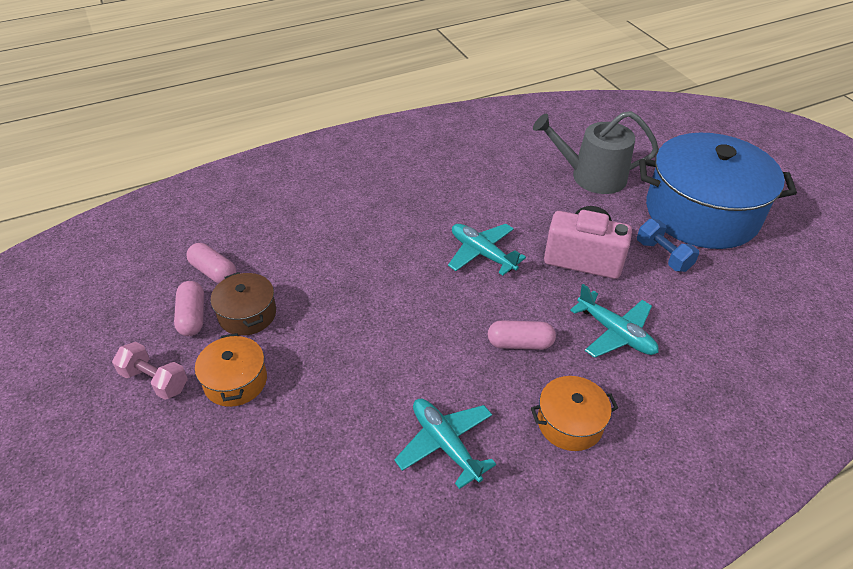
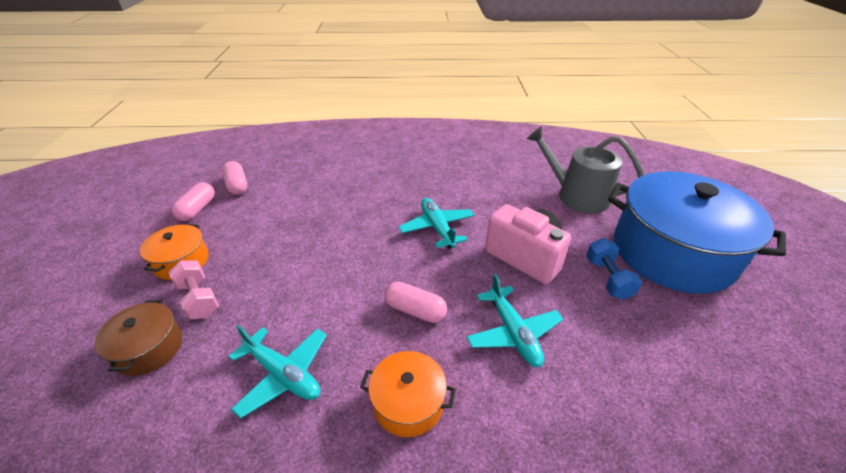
camera: 25 degrees right, 5 degrees down
pink dumbbell [112,342,188,400] -> pink dumbbell moved to [168,260,219,319]
brown pot [211,272,276,336] -> brown pot moved to [95,300,182,376]
turquoise plane [394,399,496,489] -> turquoise plane turned 135 degrees clockwise [228,325,327,419]

